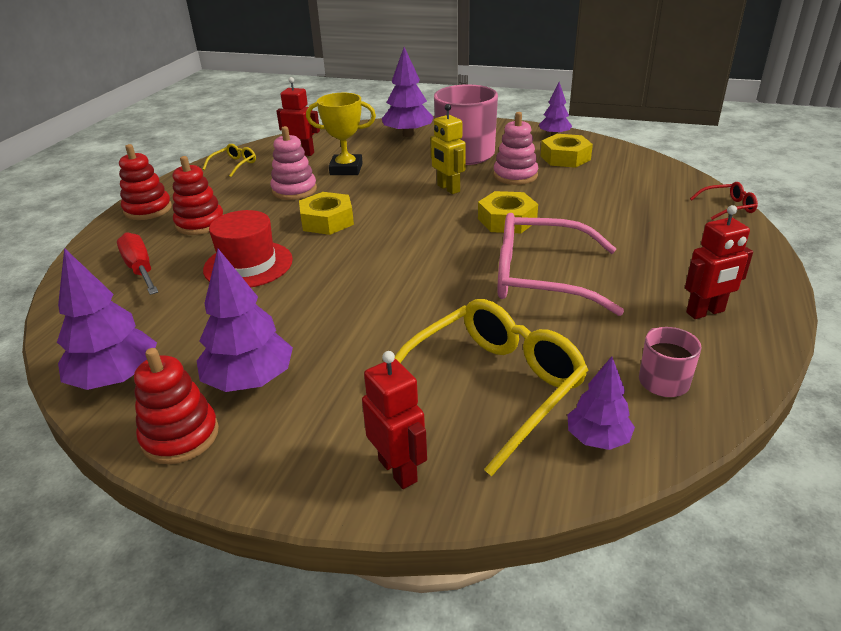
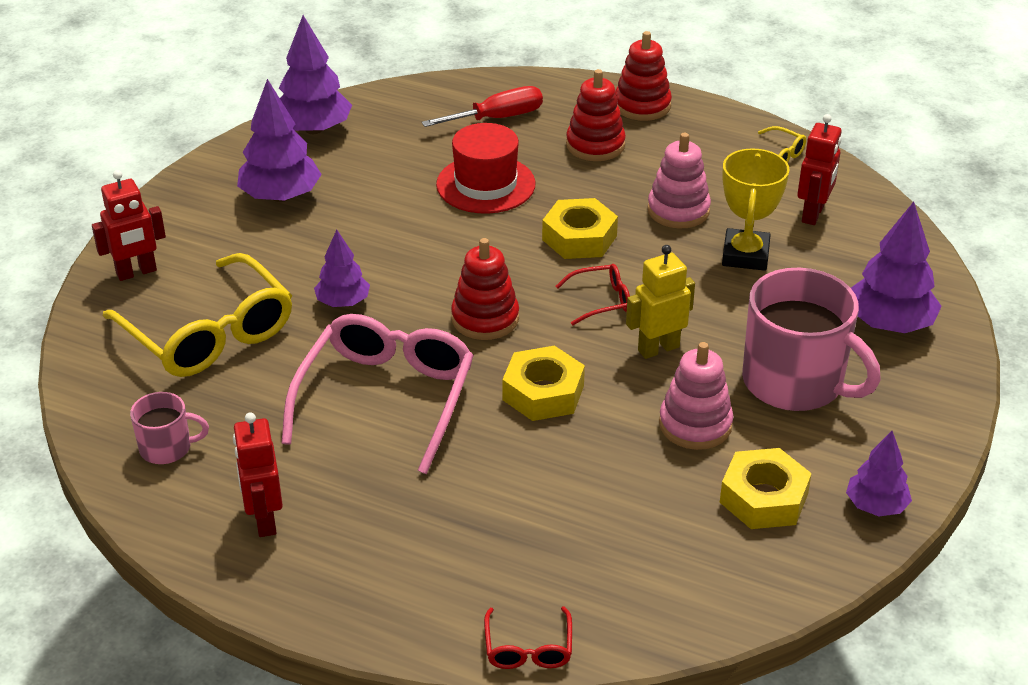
camera: 95 degrees right, 5 degrees up
red stacking toy [134,348,219,464] -> red stacking toy moved to [451,238,519,340]
purple tree [567,356,635,450] -> purple tree moved to [314,230,370,307]
none -> red glasses [555,264,630,325]

